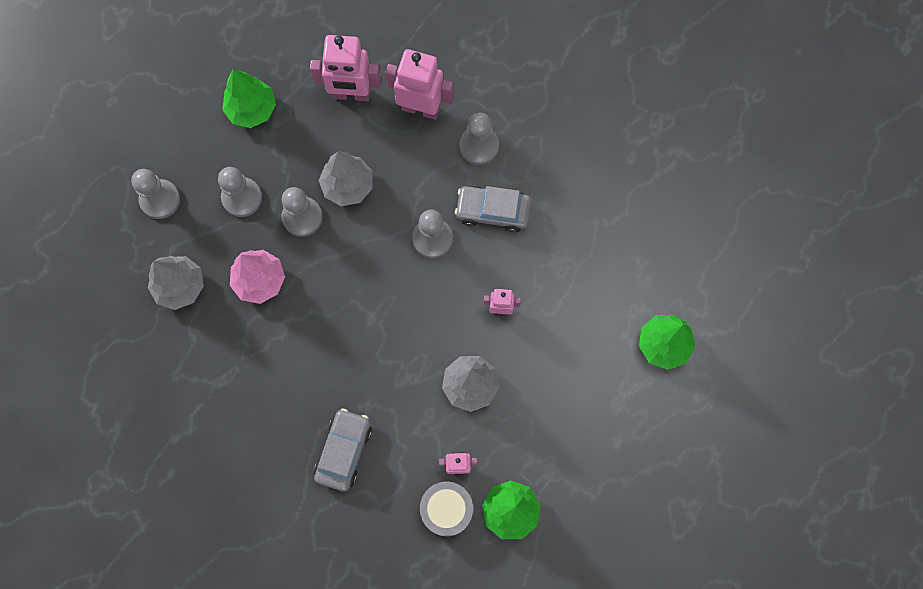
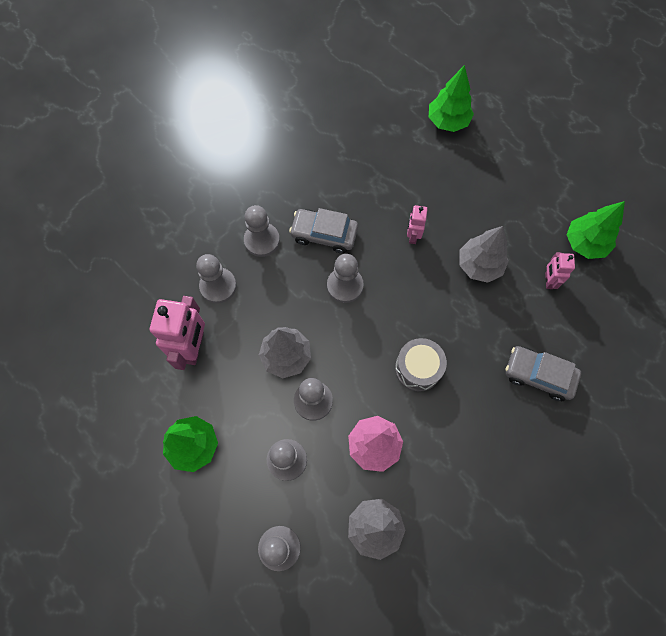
camera: 85 degrees left, 5 degrees down
pink robot [385,49,454,120] -> grey pawn [196,254,237,303]
grey drum [420,482,473,536] -> grey drum moved to [395,338,447,392]
grey car [455,185,531,233] -> grey car turned 90 degrees clockwise [289,208,358,253]

